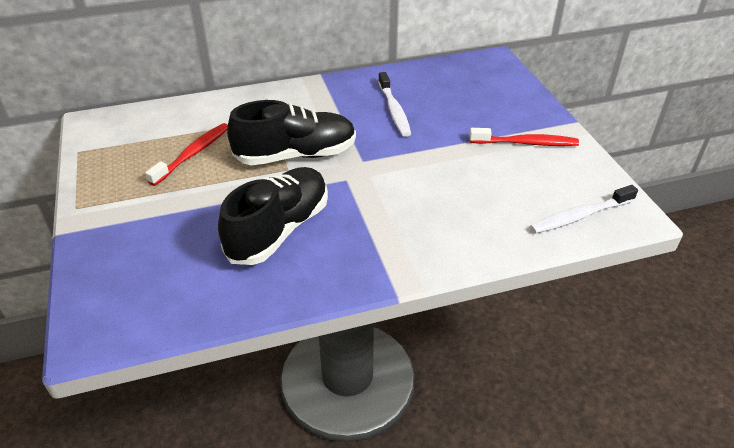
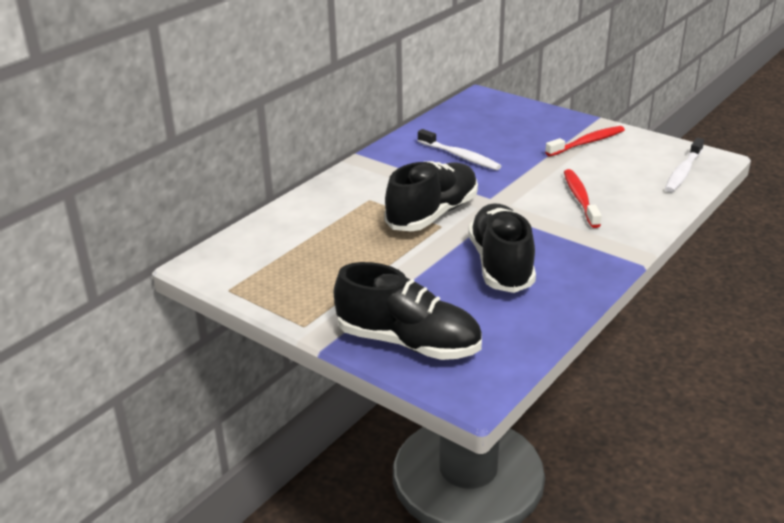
camera: 35 degrees left, 10 degrees down
red toothbrush [145,123,228,186] -> red toothbrush moved to [564,169,602,228]
none -> black shoe [334,262,482,360]

